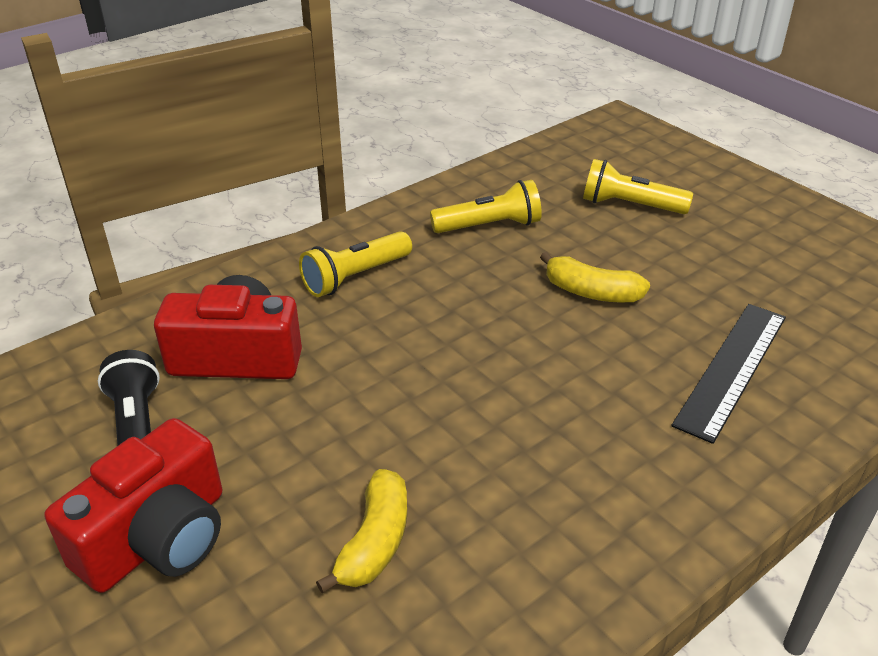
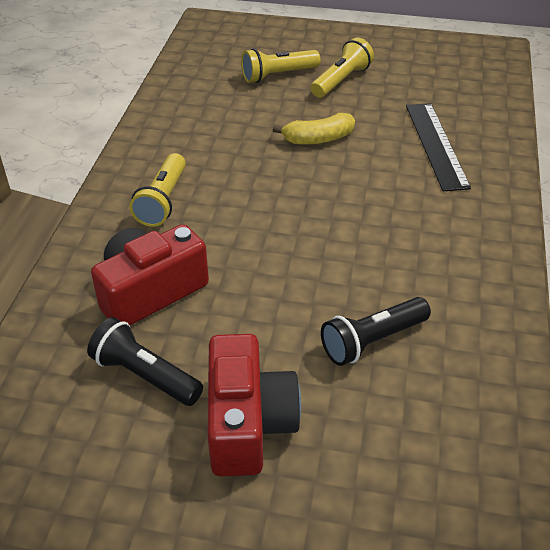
camera: 40 degrees left, 5 degrees up
yellow banana [316,469,407,593] -> black flashlight [321,297,431,366]
yellow flashlight [430,180,542,233] -> yellow flashlight moved to [311,38,374,98]

